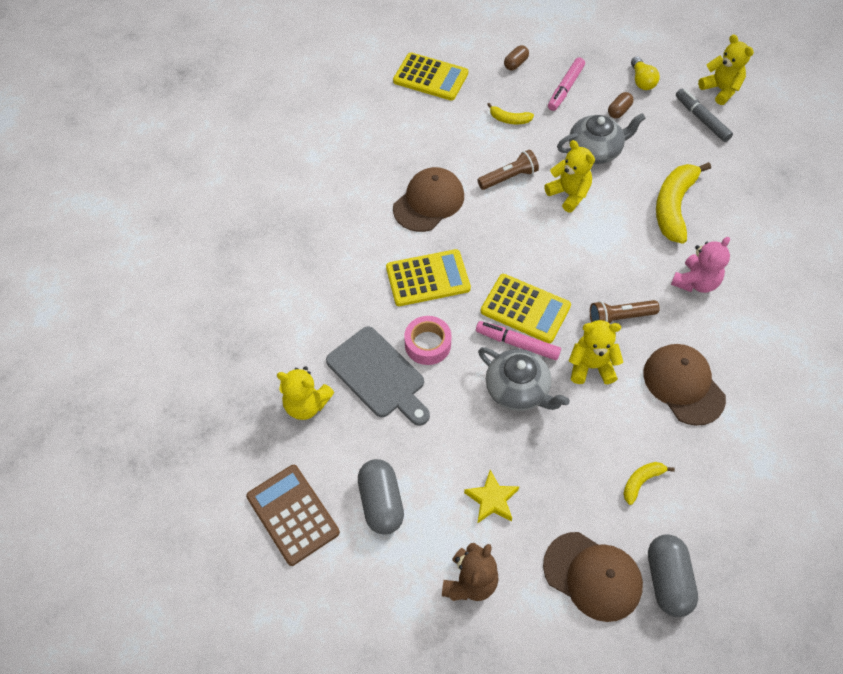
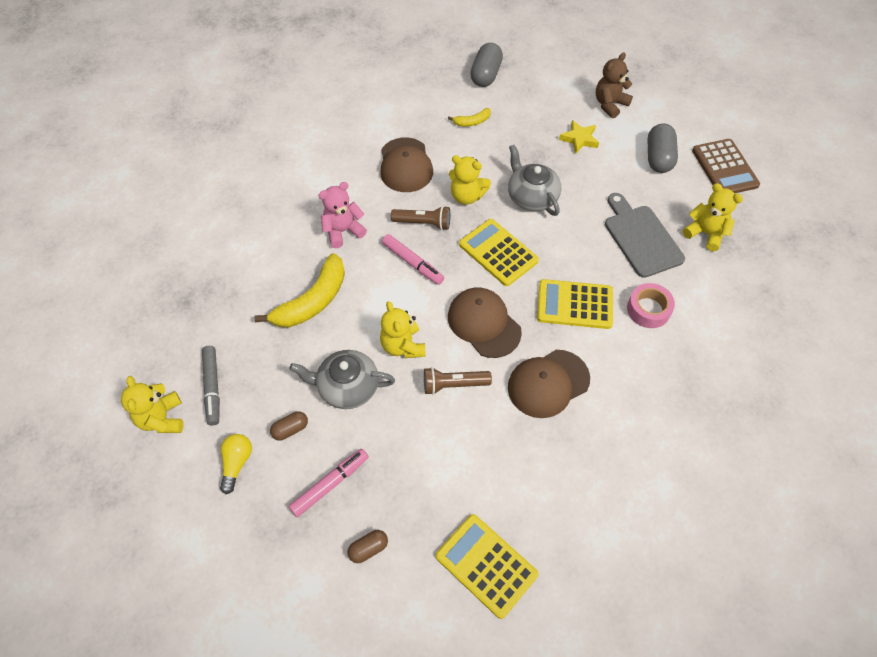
camera: 160 degrees left, 0 degrees up
pink tape [404,316,452,365] -> pink tape moved to [627,283,675,328]
pink marker [476,321,561,360] -> pink marker moved to [382,234,444,285]
yellow banana [487,103,534,124] -> none
brown cap [543,532,643,622] -> brown cap moved to [448,288,522,358]

